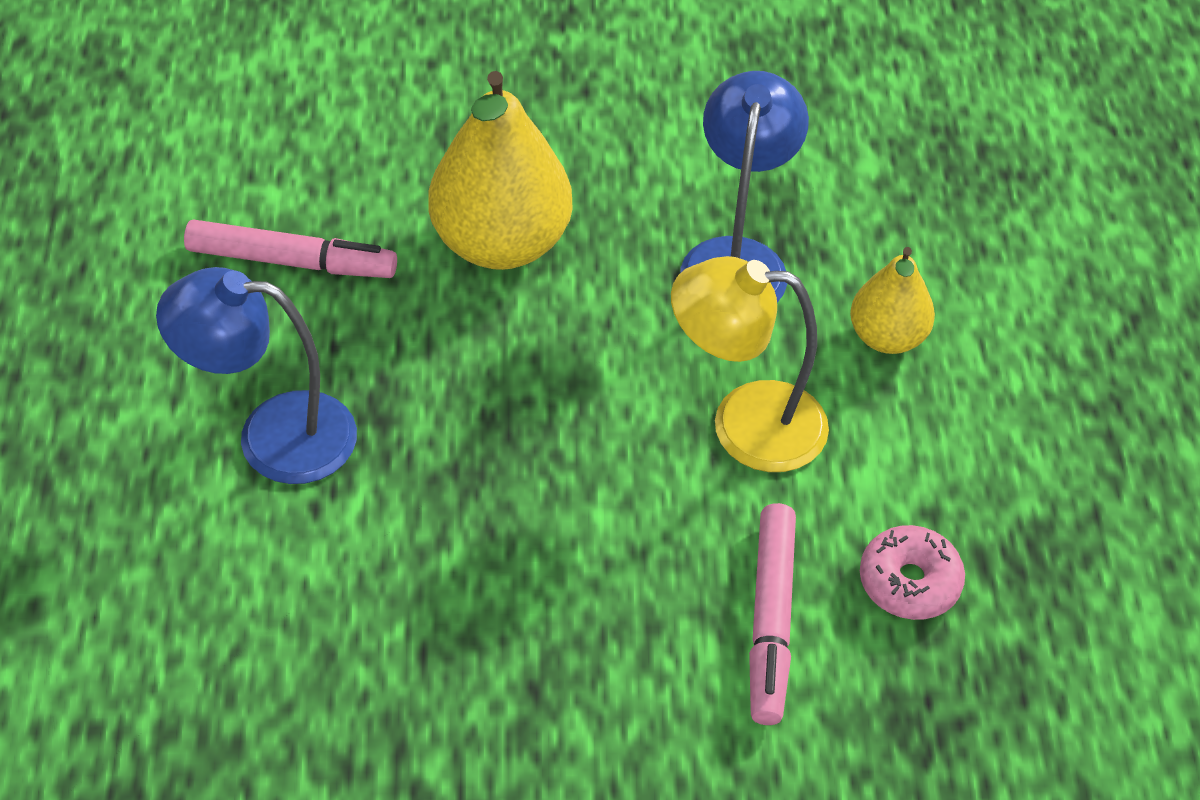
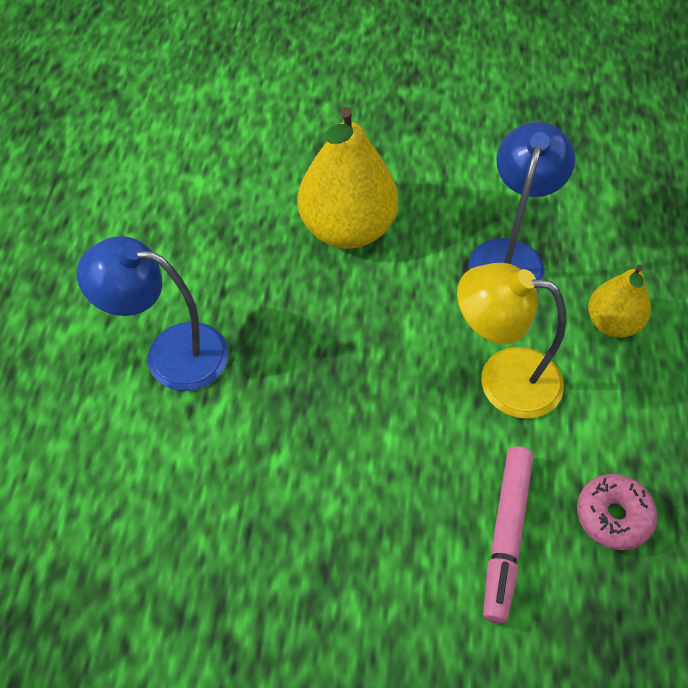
camera: 10 degrees right, 5 degrees up
pink marker [184,219,397,278] -> none

